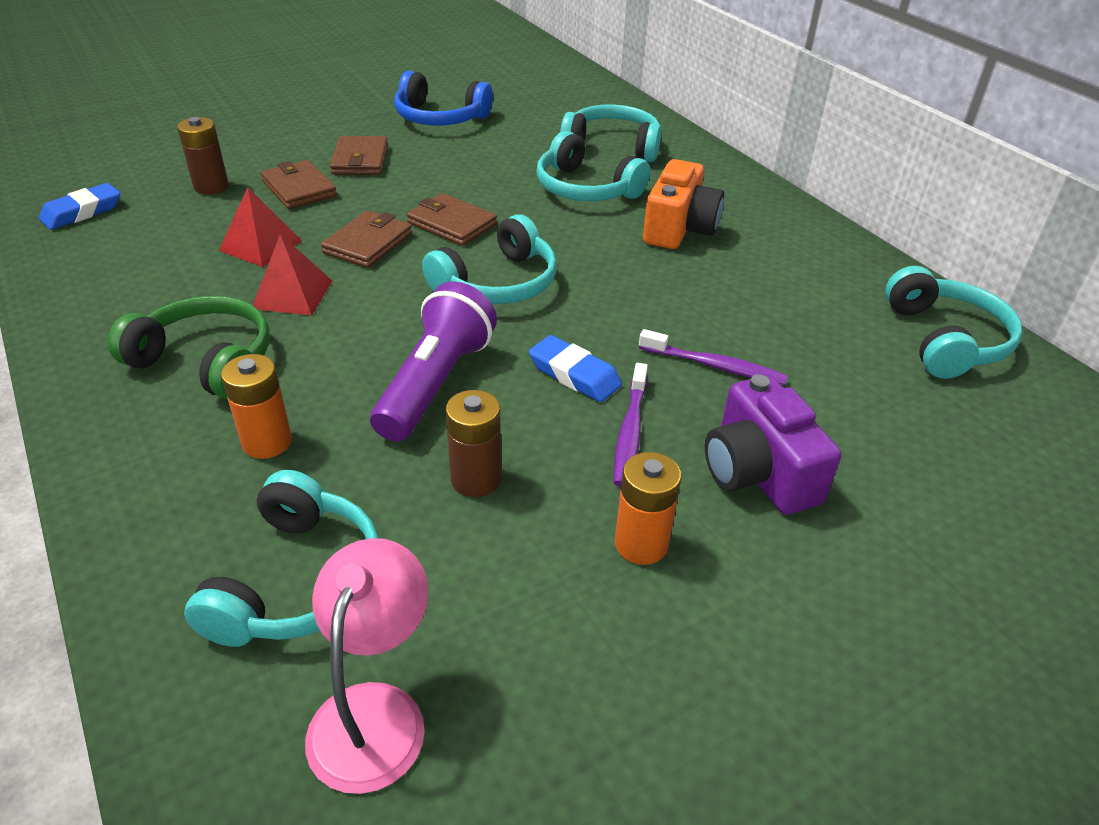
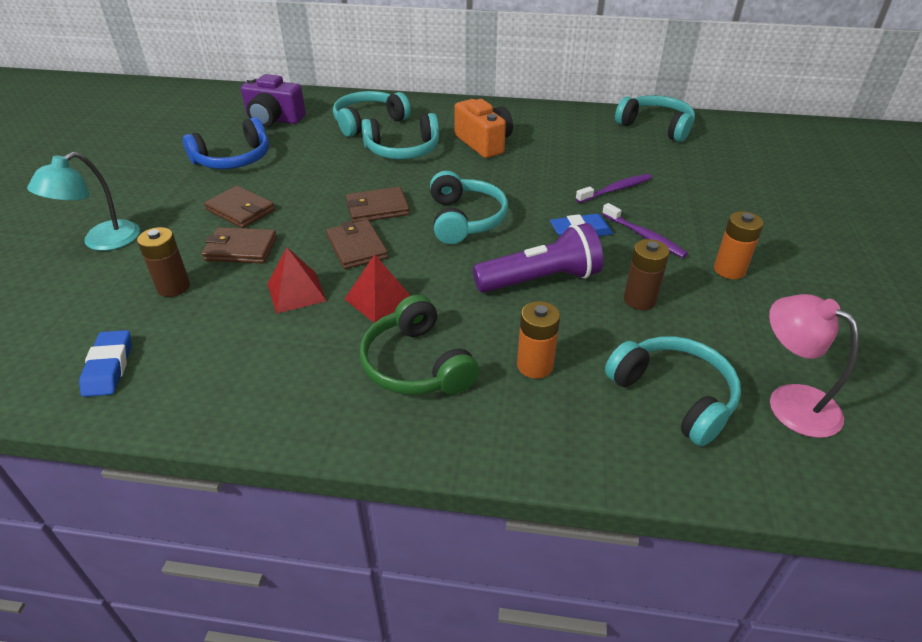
camera: 50 degrees left, 0 degrees up
green headphones [108,296,270,400] -> green headphones turned 90 degrees counterclockwise [360,295,479,395]
purple flashlight [370,281,497,442] -> purple flashlight turned 105 degrees clockwise [473,223,603,293]
purple camera [705,374,841,515] -> purple camera moved to [241,74,306,127]
none -> turquoise lamp [27,152,140,251]

